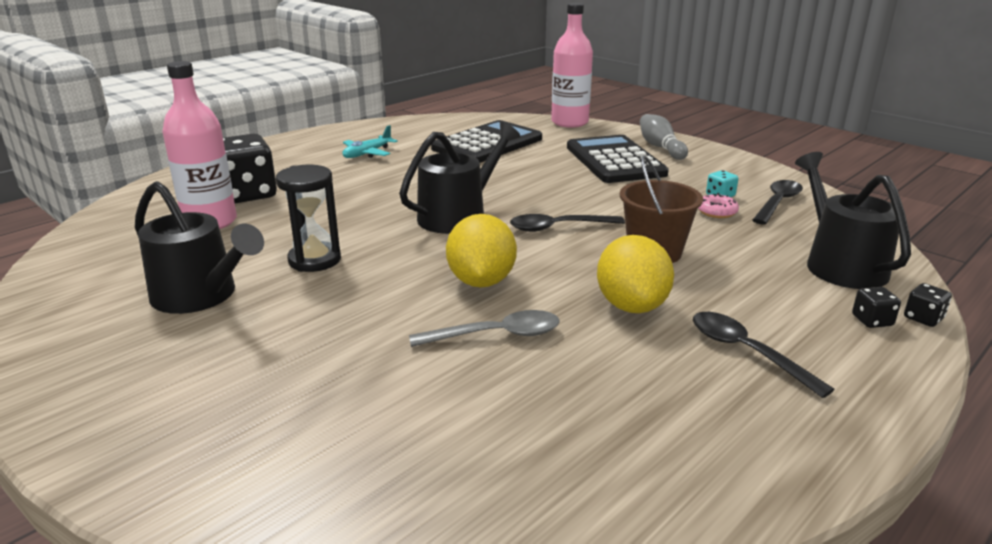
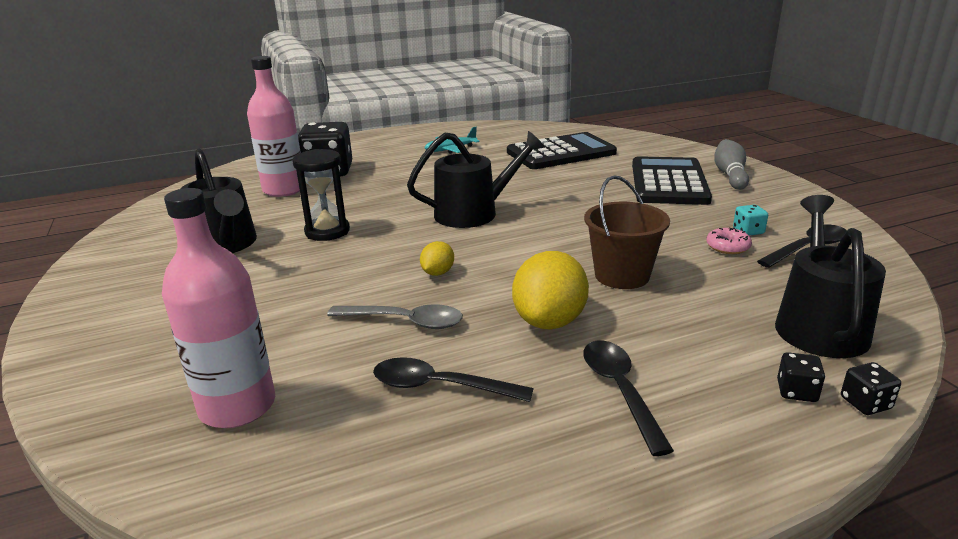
camera: 25 degrees right, 0 degrees up
yellow lemon [446,214,517,288] -> yellow lemon [420,241,454,276], size x0.51
black spoon [510,214,625,232] -> black spoon moved to [373,357,534,402]
pink bottle [551,3,593,128] -> pink bottle moved to [162,188,275,428]

